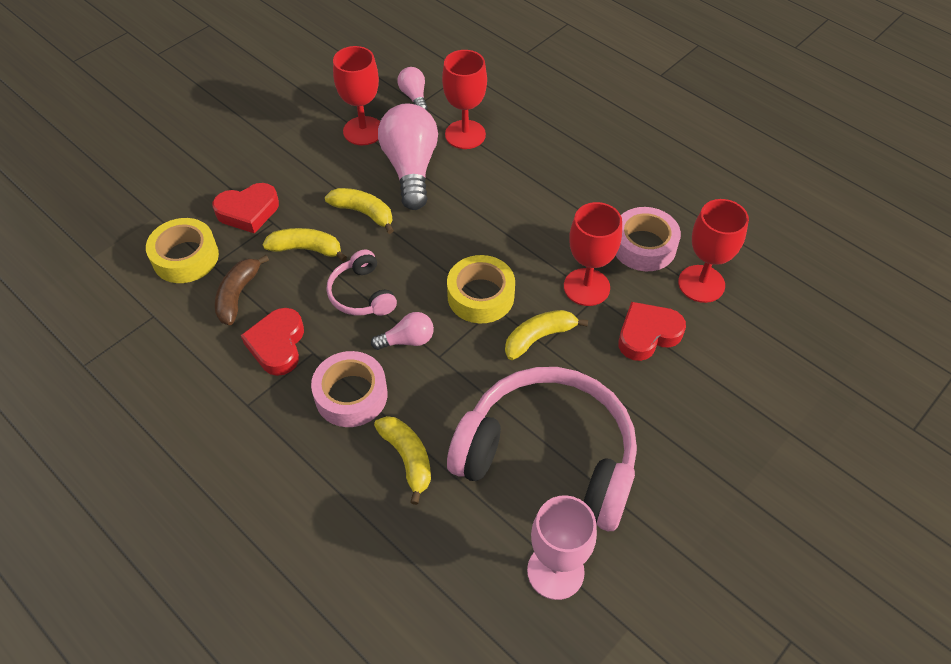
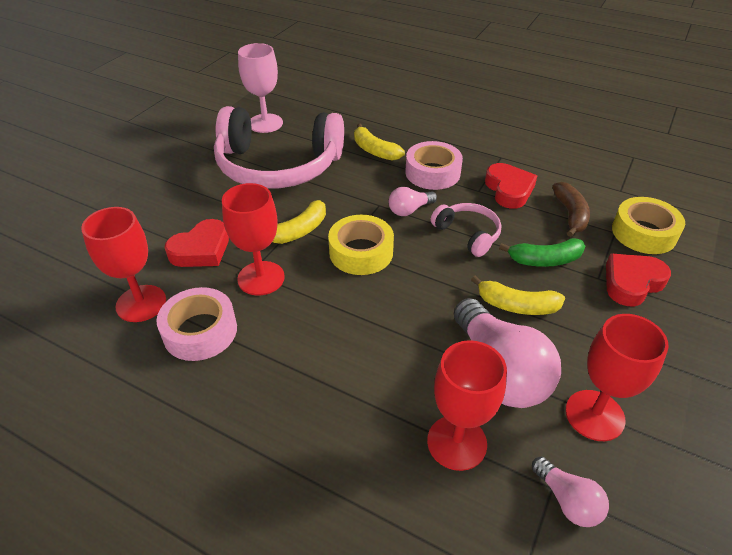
camera: 165 degrees right, 10 degrees down
yellow banana [263,228,347,262] -> green banana [499,238,586,267]

